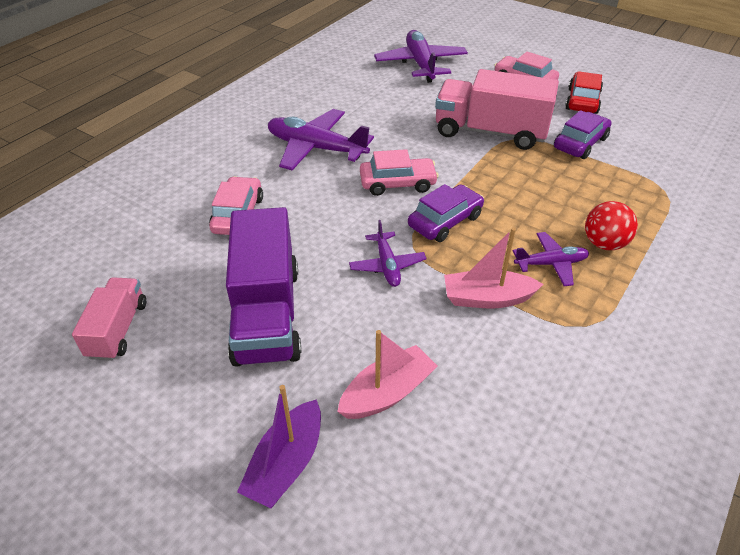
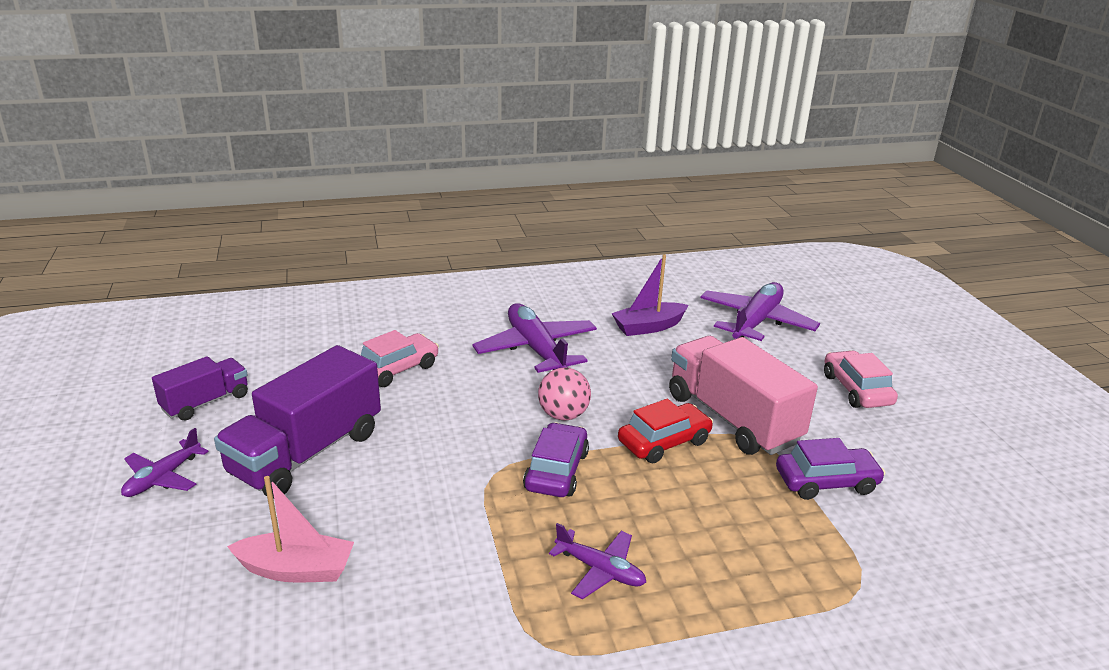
camera: 40 degrees right, 15 degrees down
pink truck [72,277,146,361] -> purple truck [152,356,248,421]
purple boat [237,385,321,509] -> purple boat moved to [611,254,689,336]
purple plane [349,220,427,287] -> purple plane moved to [121,428,209,497]
pink car [360,149,439,196] -> pink ball [538,367,591,421]
purple car [408,184,484,242] -> purple car turned 75 degrees counterclockwise [523,422,589,497]
pink boat [444,228,543,309] -> none
red car [565,71,603,114] -> red car moved to [618,399,713,464]
red ball [585,201,638,250] -> none

